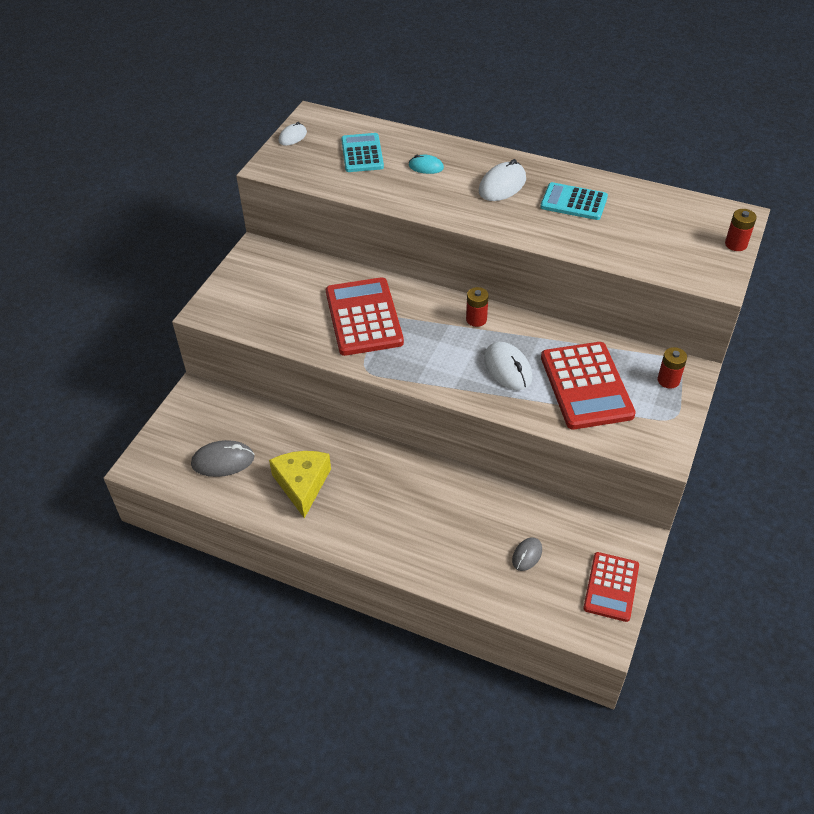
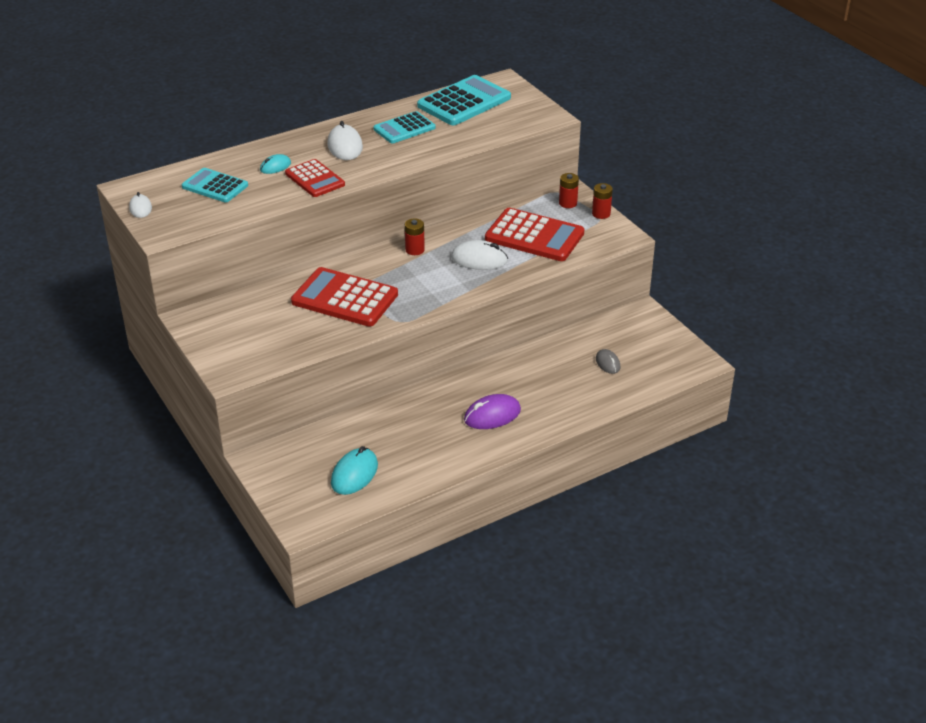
camera: 55 degrees left, 10 degrees down
grey mouse [191,440,254,477] -> turquoise mouse [331,446,378,495]
yellow cheese [269,451,331,519] -> none
red calculator [583,552,639,622] -> red calculator moved to [285,159,345,197]
red battery [725,209,757,251] -> red battery moved to [592,183,613,219]
none -> turquoise calculator [417,75,511,125]
none -> purple mouse [464,394,521,429]

